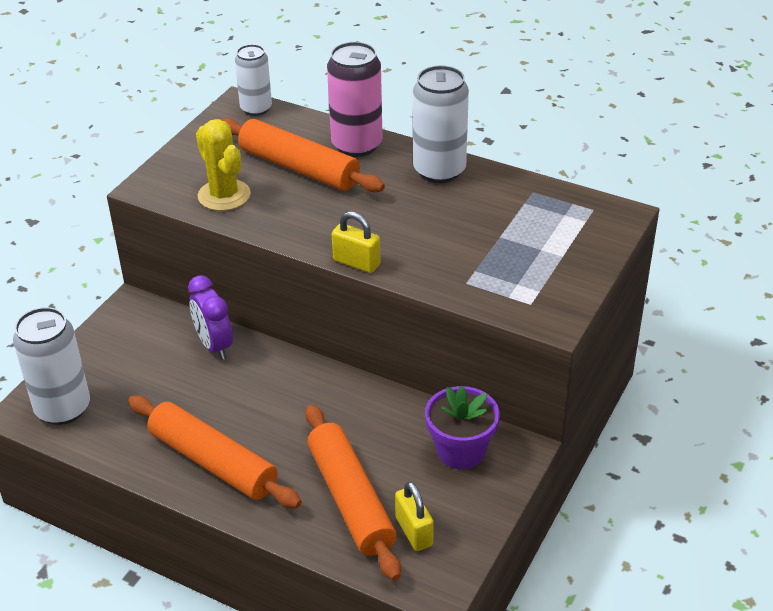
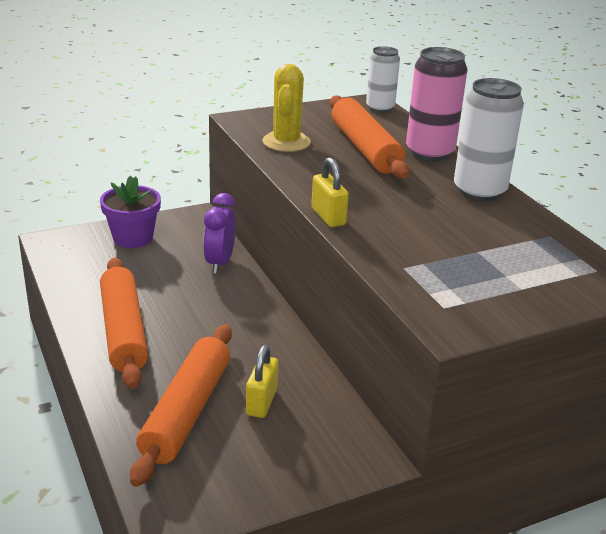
camera: 35 degrees right, 10 degrees down
white can [13,307,90,425] -> none
yellow padlock [395,481,434,551] -> yellow padlock moved to [246,345,278,418]
purple flower pot [425,386,500,469] -> purple flower pot moved to [100,176,161,248]

